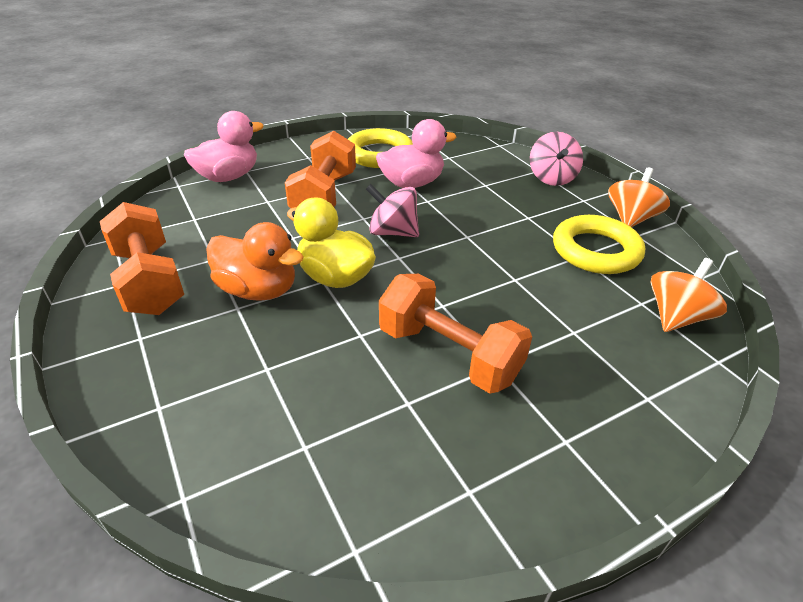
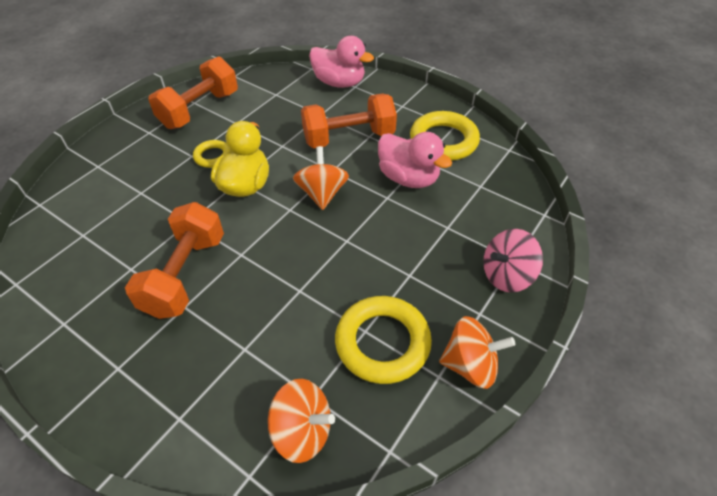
camera: 65 degrees right, 10 degrees up
orange duck [206,222,304,301] -> yellow ring [193,140,230,168]
pink spinning top [366,184,419,237] -> orange spinning top [293,146,349,210]

